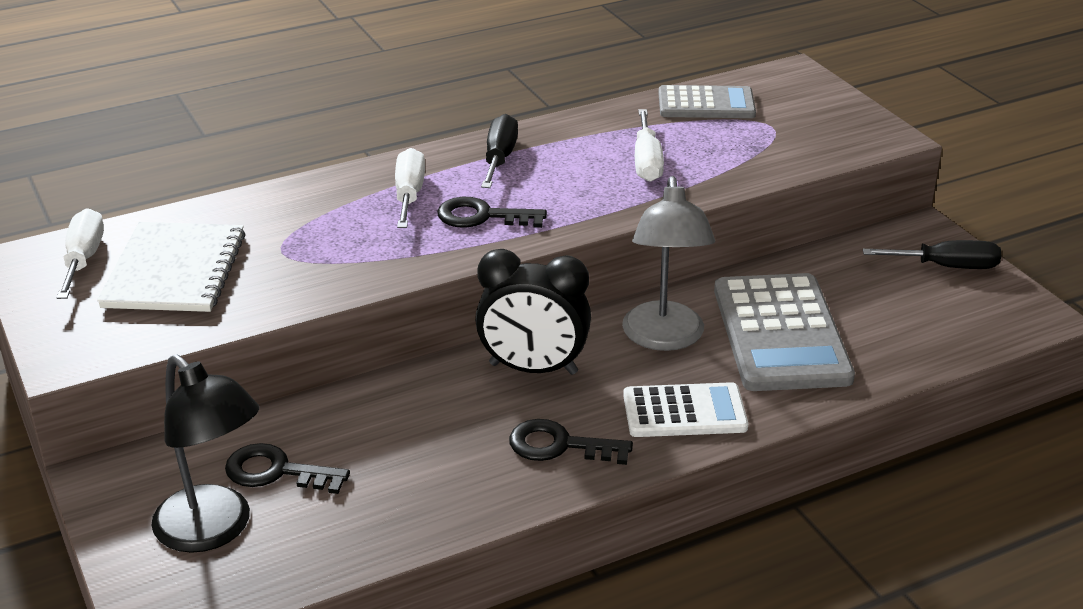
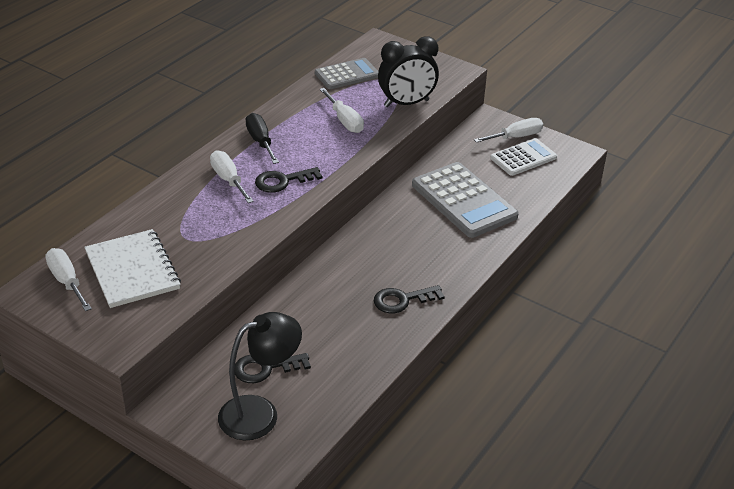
camera: 30 degrees left, 5 degrees up
black lamp [151,354,259,553] -> black lamp turned 45 degrees counterclockwise [218,312,302,440]
black clock [475,249,591,375] -> black clock moved to [378,36,439,107]
grey lamp [622,176,715,351] -> none
white calculator [623,382,748,437] -> white calculator moved to [490,138,557,176]
black screwdriver [863,240,1001,269] -> white screwdriver [474,118,543,143]

